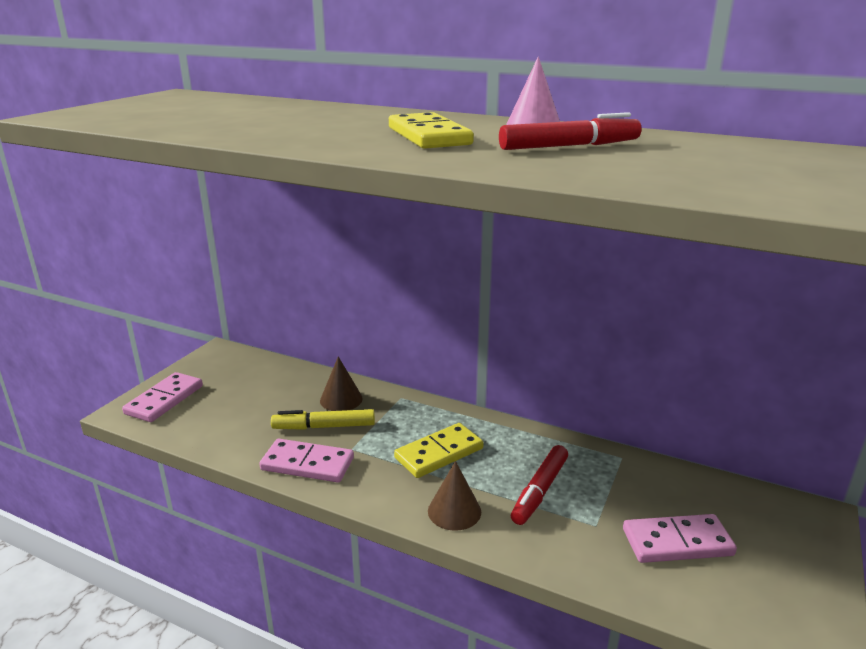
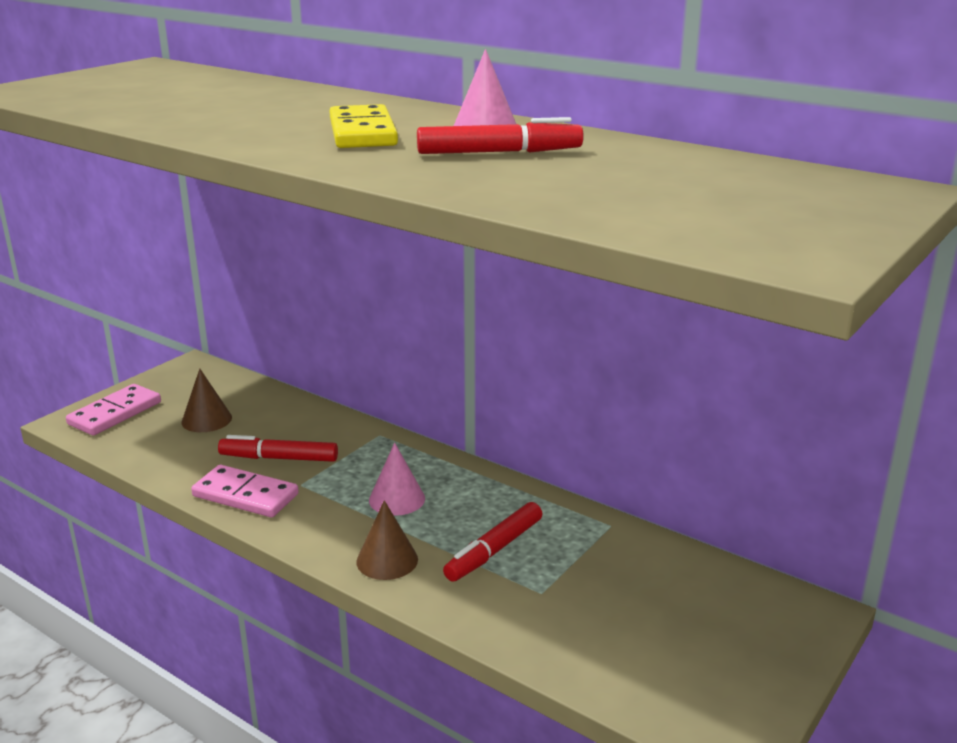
camera: 10 degrees right, 0 degrees up
yellow marker [271,409,375,430] -> red marker [218,435,338,462]
brown cone [320,357,363,411] -> brown cone moved to [182,369,232,432]
yellow domino [394,423,484,478] -> pink cone [369,443,425,516]
pink domino [623,514,737,563] -> none

